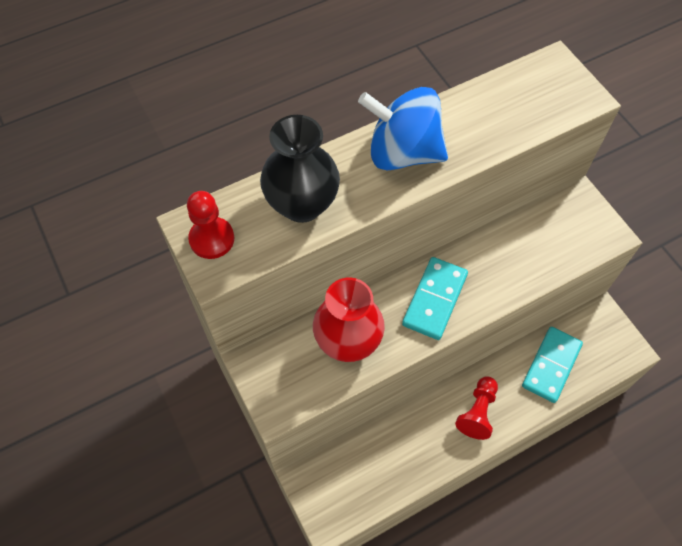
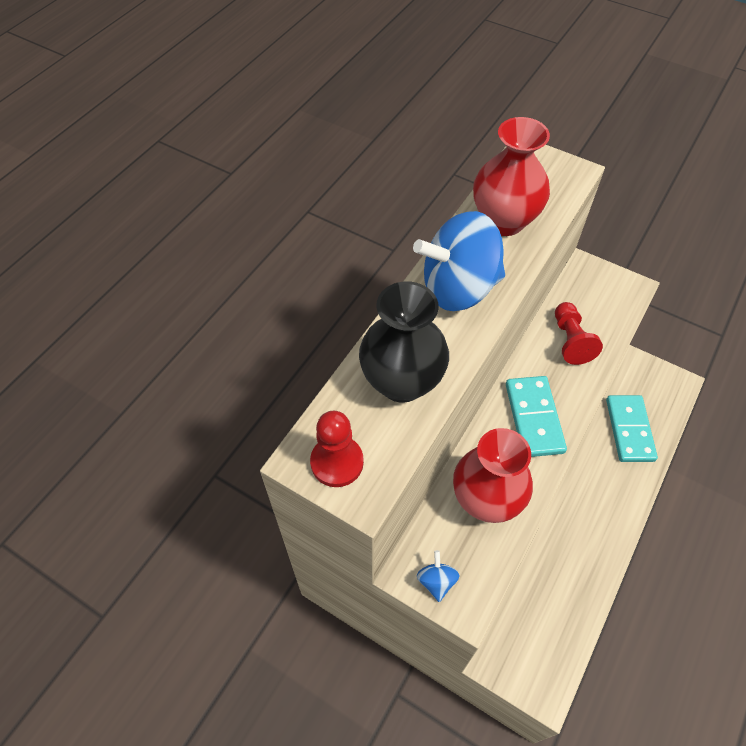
camera: 30 degrees left, 5 degrees down
red pawn [455,376,498,440] -> red pawn moved to [555,302,603,365]
none -> blue spinning top [417,550,459,602]
none -> red vase [473,117,550,236]

